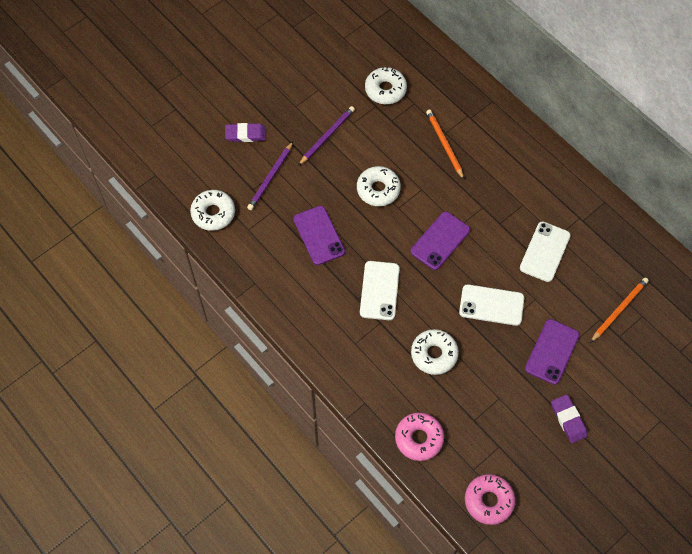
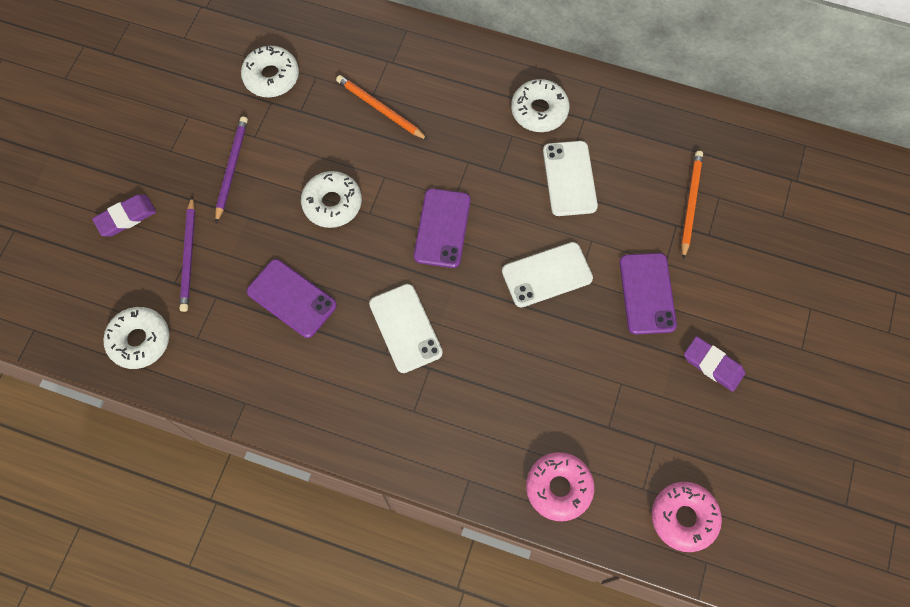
camera: 30 degrees left, 5 degrees up
white donut [411,329,459,375] -> white donut moved to [511,79,570,132]

